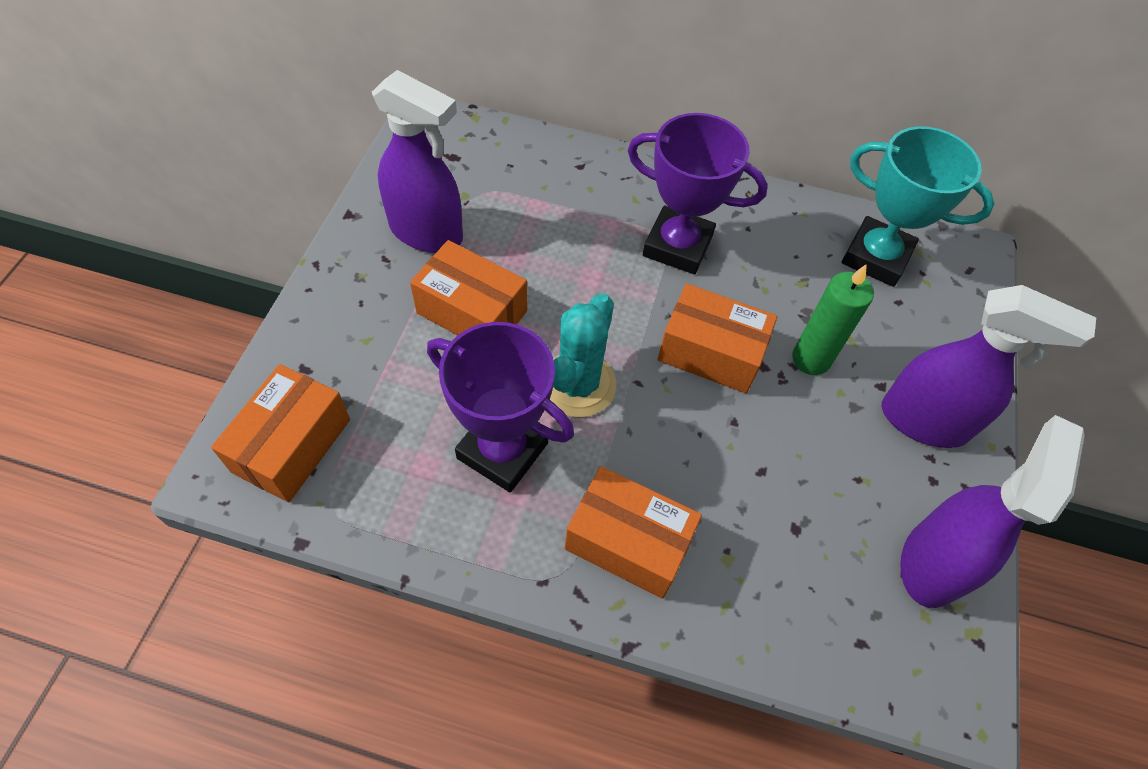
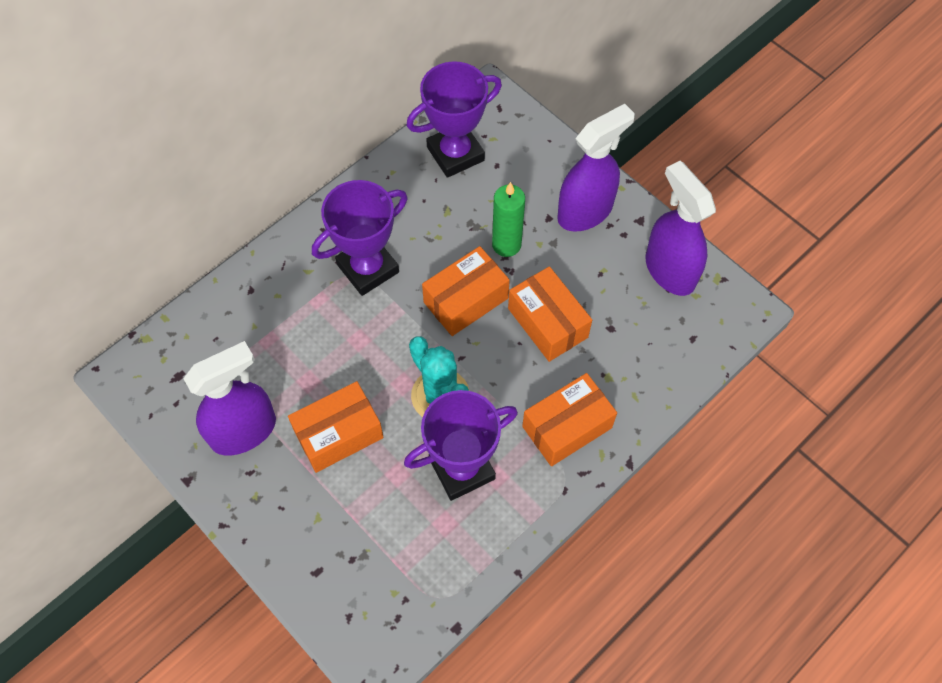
camera: 55 degrees left, 5 degrees up
orange box [211,364,350,502] -> orange box moved to [508,266,592,362]
turquoise trophy [842,126,995,287] -> purple trophy [406,61,502,178]

